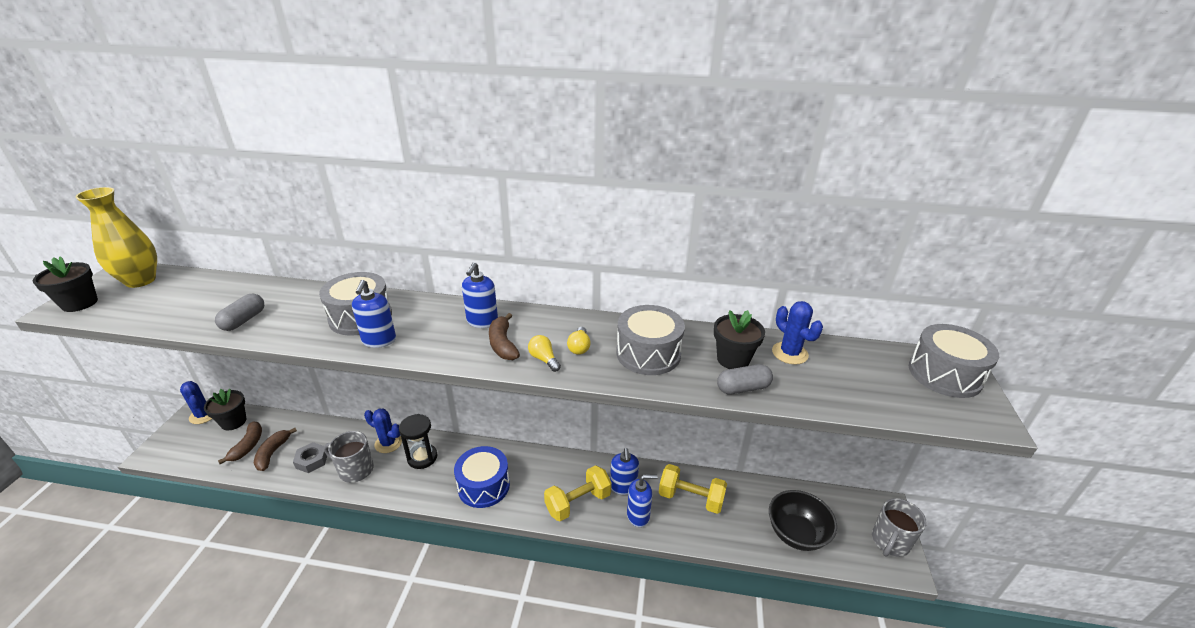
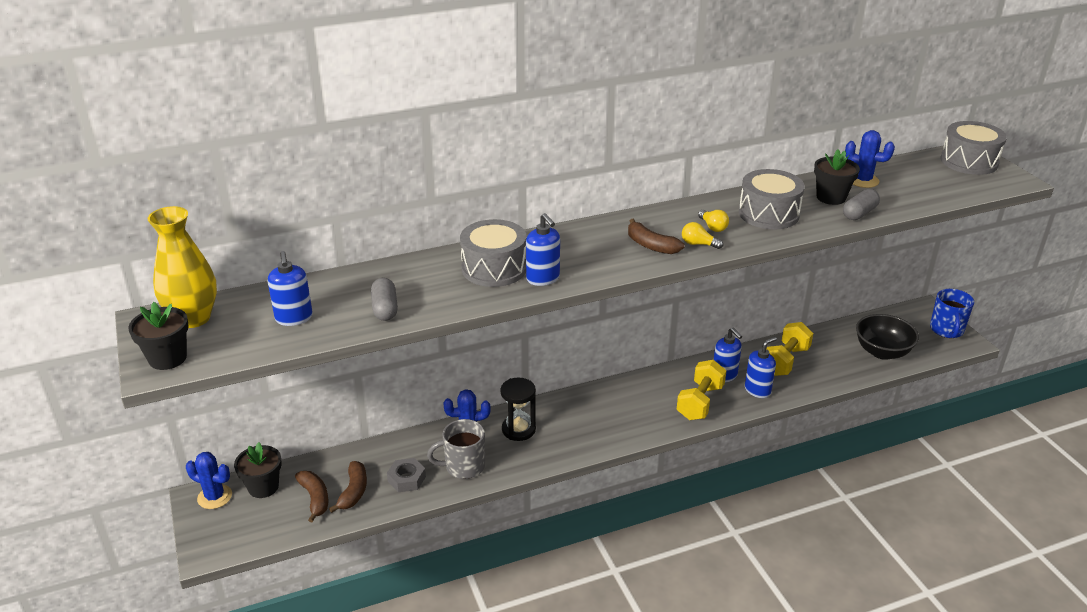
camera: 30 degrees left, 0 degrees up
brown banana [254,428,297,471] -> brown banana turned 150 degrees counterclockwise [329,461,367,513]
blue drum [454,446,510,508] -> none
blue soap dispenser [462,262,498,328] -> blue soap dispenser moved to [268,251,313,326]
yellow dumbbell [659,464,727,514] -> yellow dumbbell turned 45 degrees counterclockwise [766,322,813,376]
grey mug [872,498,927,557] -> blue mug [930,289,974,338]

